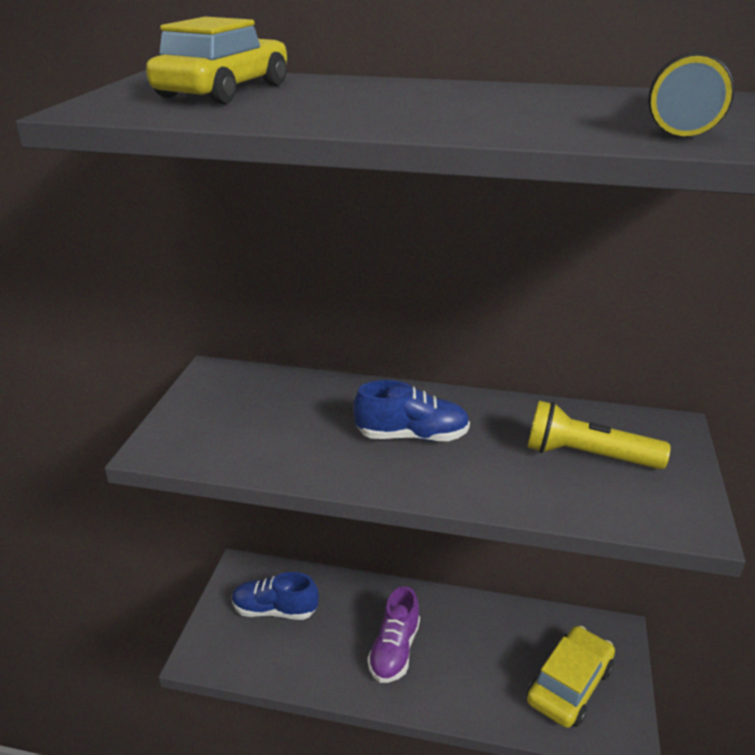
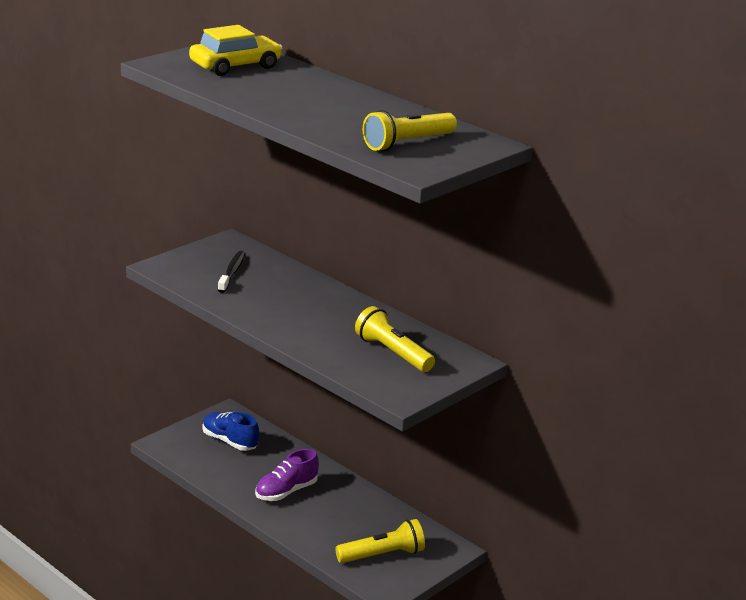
camera: 30 degrees right, 5 degrees down
blue shoe [353,380,470,442] -> none
yellow car [527,626,615,728] -> yellow flashlight [335,519,425,563]
none -> black toothbrush [218,251,245,293]

